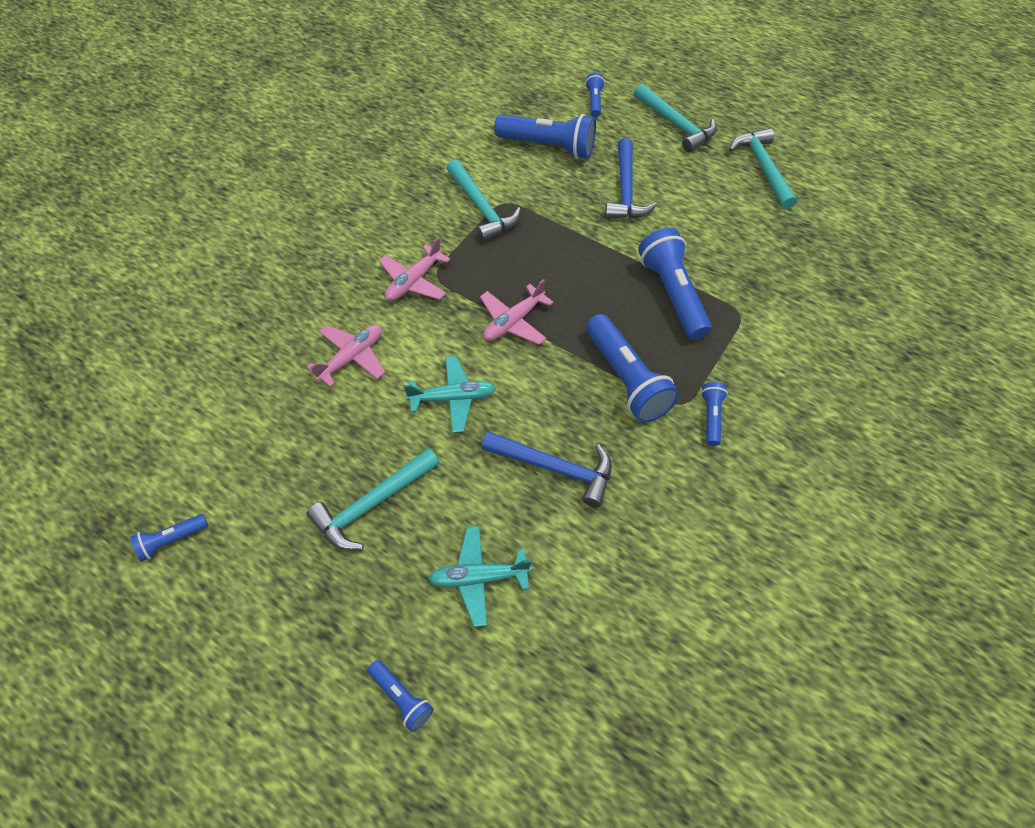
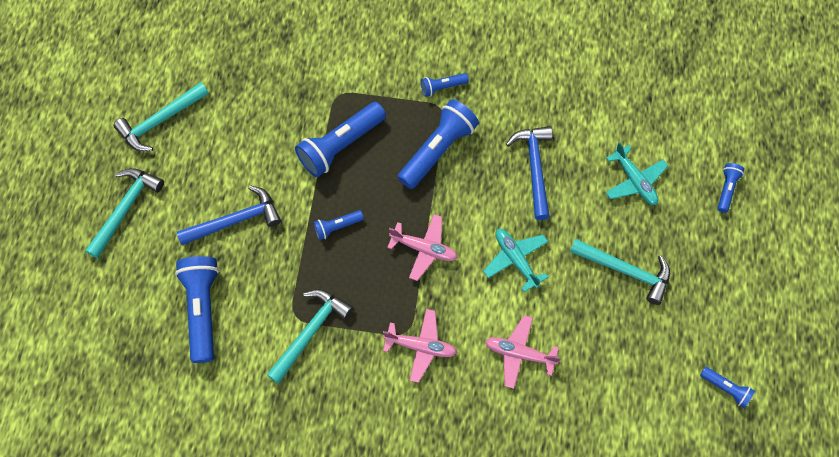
camera: 115 degrees left, 10 degrees up
blue flashlight [585,72,605,117] -> blue flashlight moved to [313,210,364,240]

